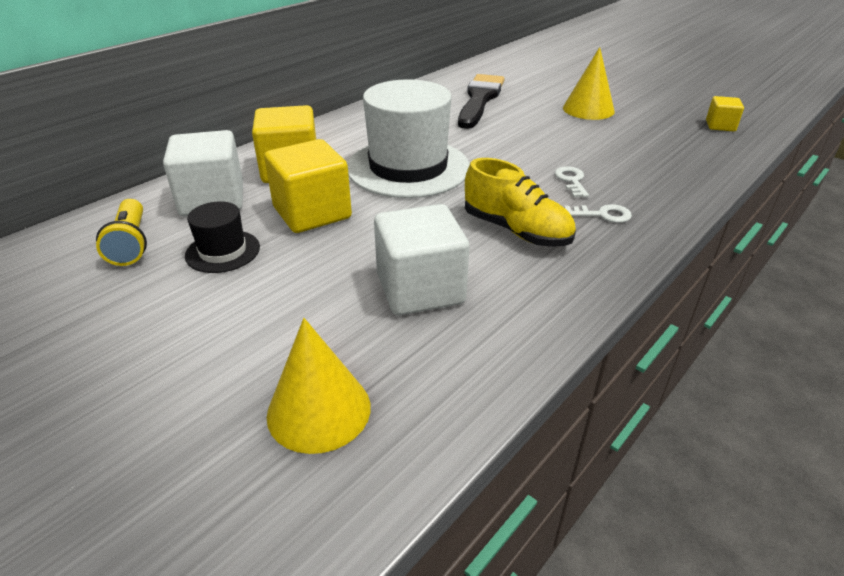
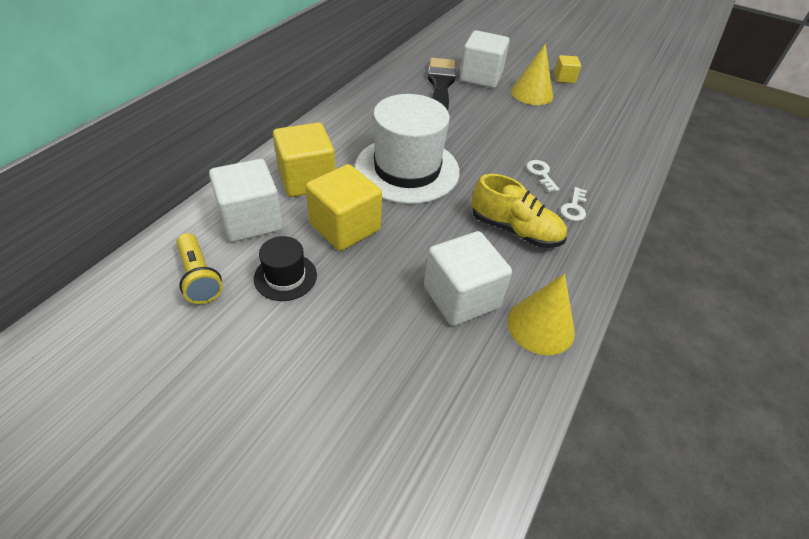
camera: 15 degrees left, 10 degrees up
yellow cone [267,318,371,454] -> yellow cone moved to [507,274,575,355]
white key [564,204,632,223] -> white key turned 120 degrees clockwise [560,187,587,221]
yellow cube [706,96,744,131] -> yellow cube moved to [554,55,581,83]
none -> white cube [460,30,510,88]

